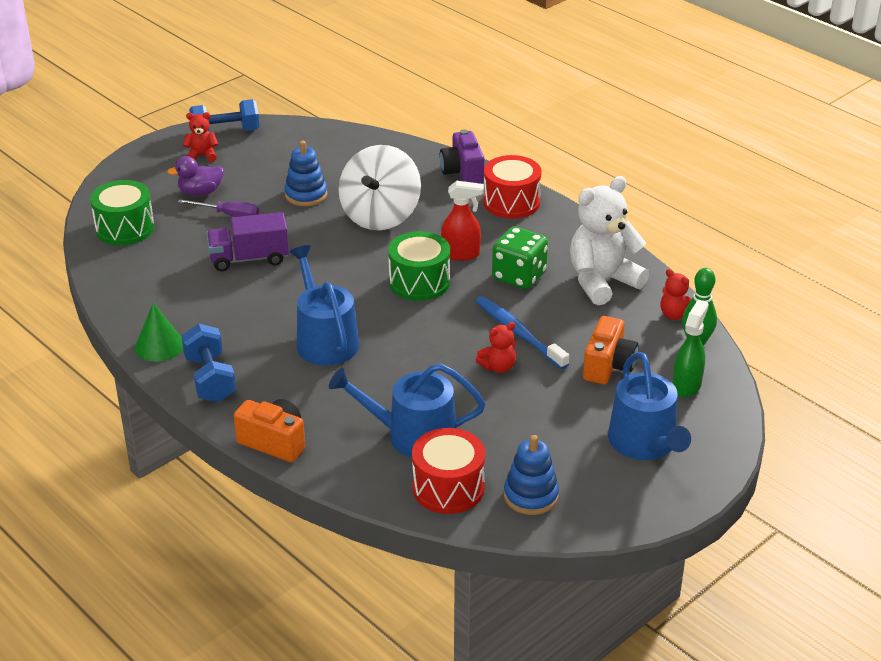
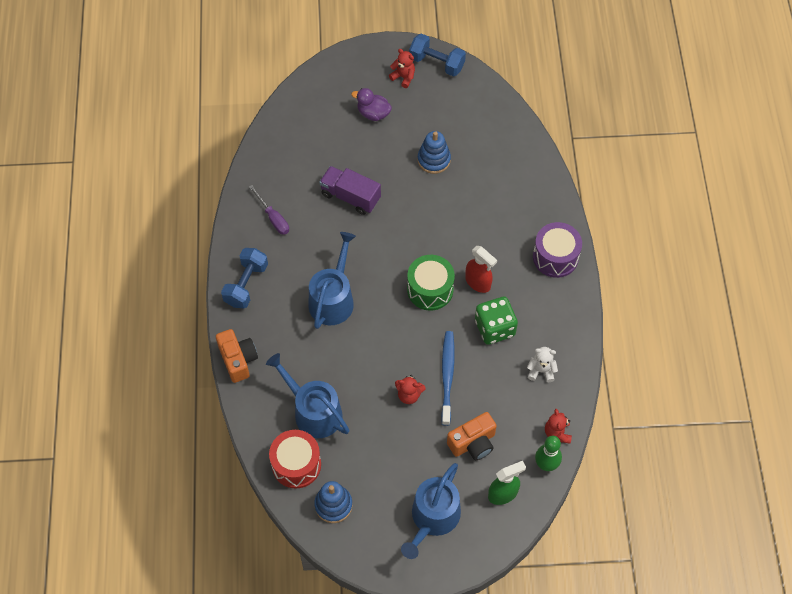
camera: 40 degrees right, 25 degrees up
green drum [90,180,155,245] -> none
green cone [135,302,183,362] -> none
purple screwdriver [178,199,259,217] -> purple screwdriver moved to [249,185,289,235]
white spinning top [338,145,421,230] -> none
purple camera [440,129,485,184] -> none
red drum [483,155,542,219] -> purple drum [533,222,582,278]
white teddy bear [570,176,649,305] -> white teddy bear [527,347,558,382], size x0.47

